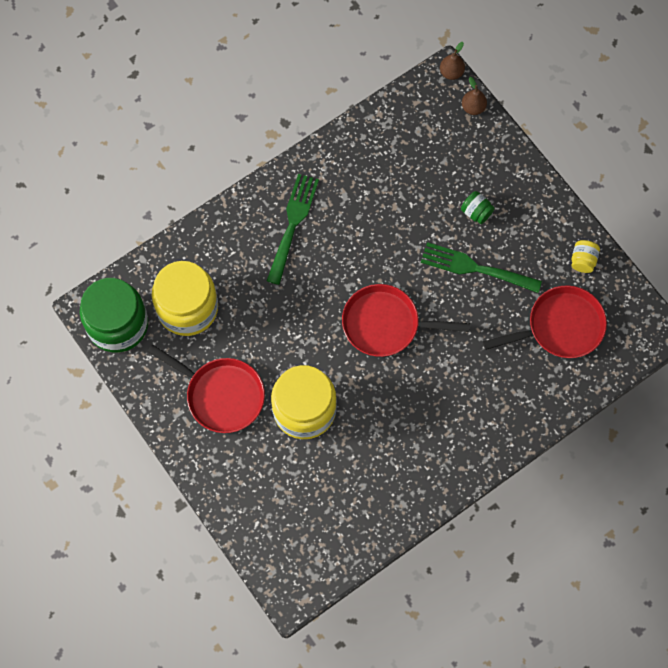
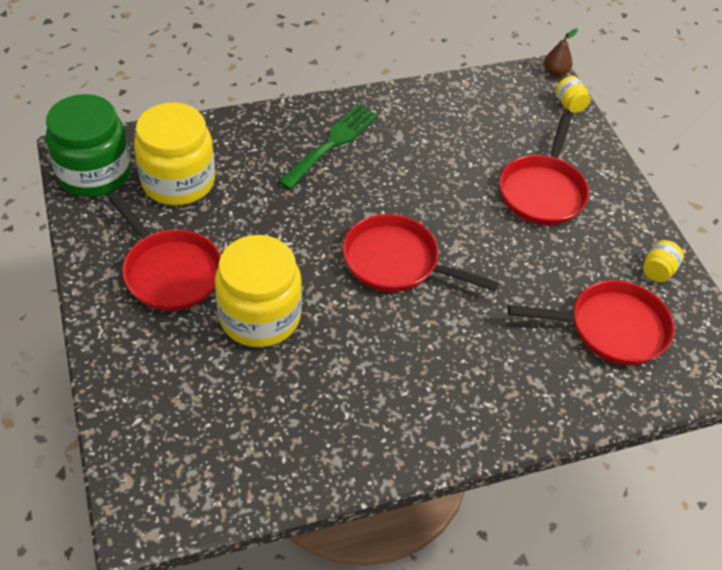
camera: 15 degrees right, 20 degrees down
green fork [421,242,542,293] -> none
green jar [461,191,495,224] -> red pan [499,115,589,225]
brown pear [462,77,487,115] -> yellow jar [555,76,591,113]

